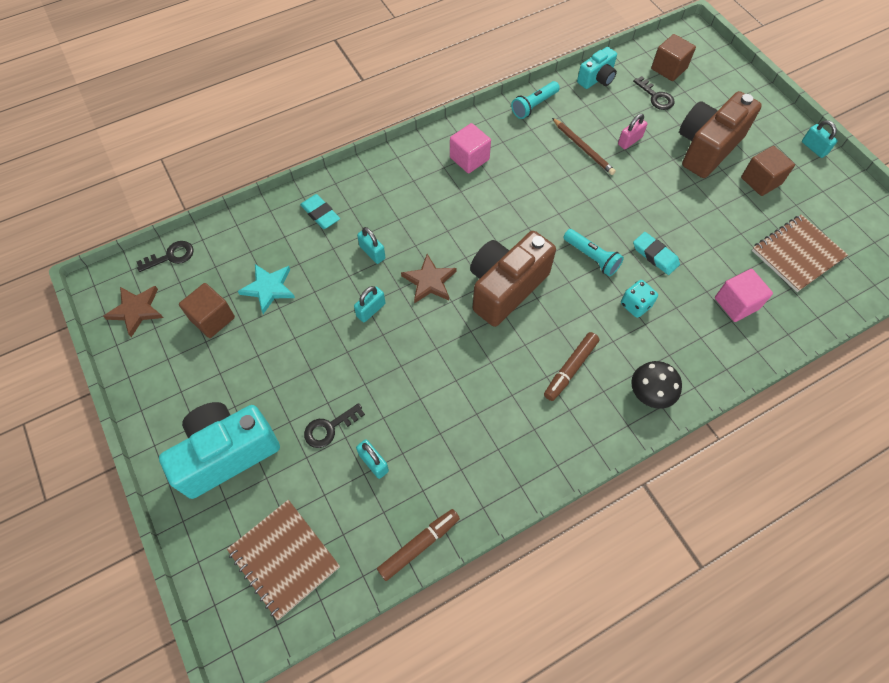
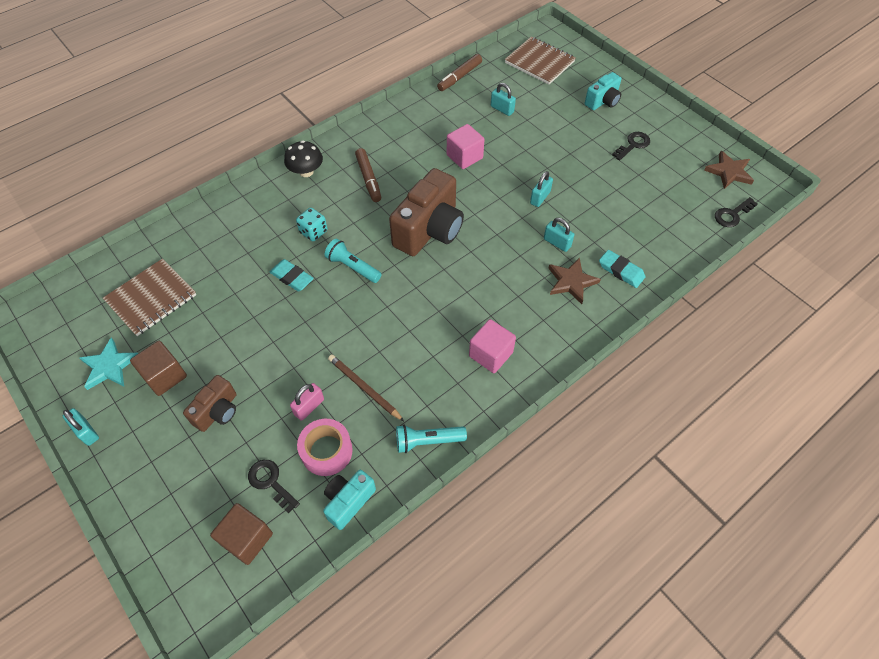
camera: 170 degrees right, 5 degrees down
turquoise camera [159,402,280,499] -> turquoise camera [585,72,621,110], size x0.54
brown cube [179,283,235,338] -> none
turquoise star [238,264,295,314] -> turquoise star moved to [80,338,138,390]
black key [304,403,365,448] -> black key moved to [612,132,650,160]
brown star [401,254,457,304] -> brown star moved to [549,258,601,304]
turquoise flashlight [511,81,560,119] -> turquoise flashlight turned 135 degrees counterclockwise [396,425,467,453]
brown marker [544,332,599,401] -> brown marker turned 135 degrees clockwise [355,148,381,202]
brown camera [679,91,762,178] -> brown camera [183,375,237,432], size x0.54
pink cube [715,269,773,322] -> pink cube moved to [447,124,485,169]
none -> pink tape [297,419,353,476]

